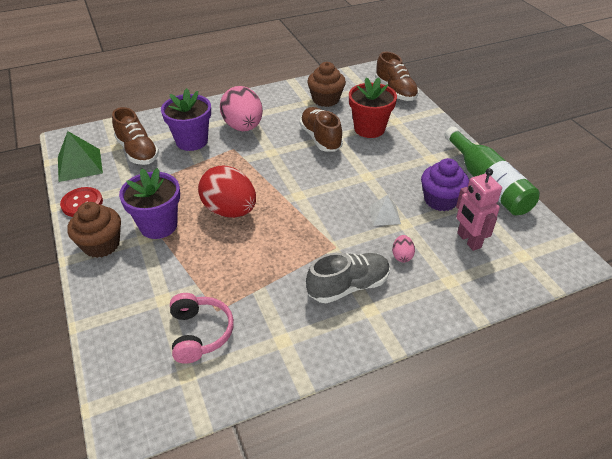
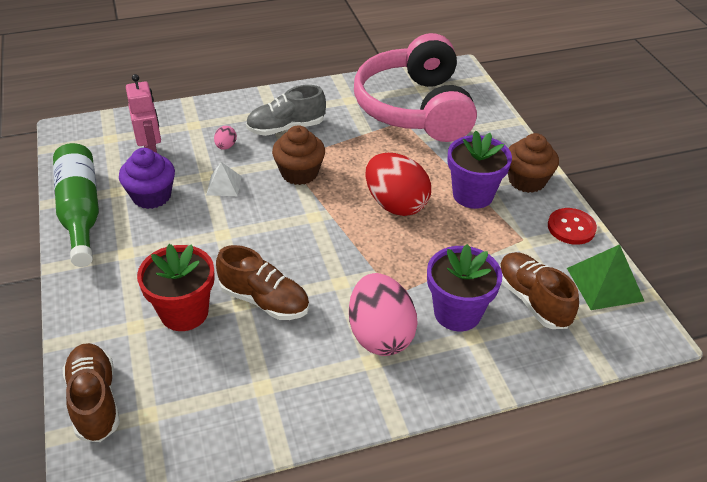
camera: 175 degrees left, 0 degrees up
pink headphones [170,293,234,364] -> pink headphones [354,33,477,142], size x2.22
brown shoe [299,107,343,152] -> brown shoe turned 45 degrees counterclockwise [216,245,309,320]
brown cupcake [307,62,346,107] -> brown cupcake moved to [272,125,325,185]

